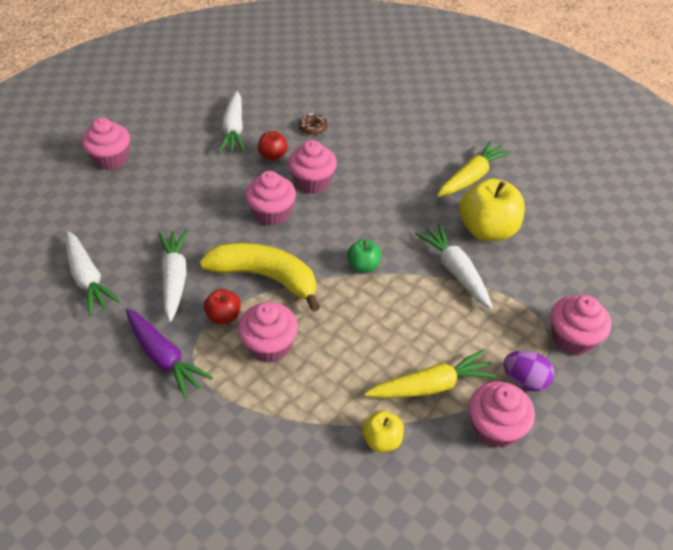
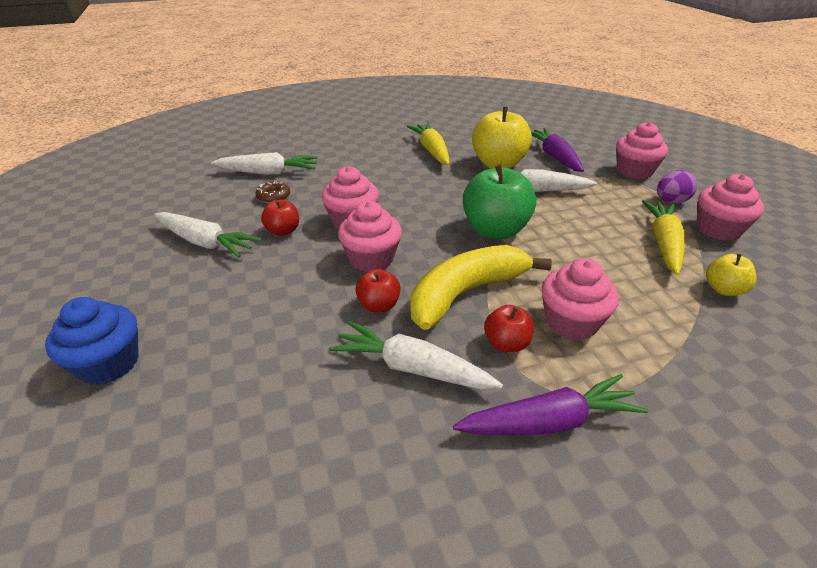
camera: 60 degrees left, 10 degrees down
white carrot [66,231,120,315] -> white carrot moved to [211,152,318,175]
pink cupcake [82,118,130,170] -> blue cupcake [45,297,139,385]
green apple [347,239,381,272] -> green apple [463,164,536,239], size x1.94
none -> red apple [355,269,400,313]
none -> purple carrot [531,128,584,172]

